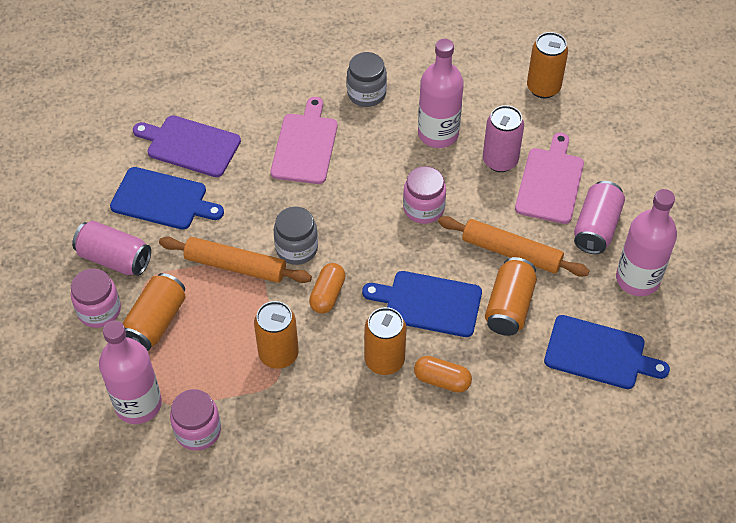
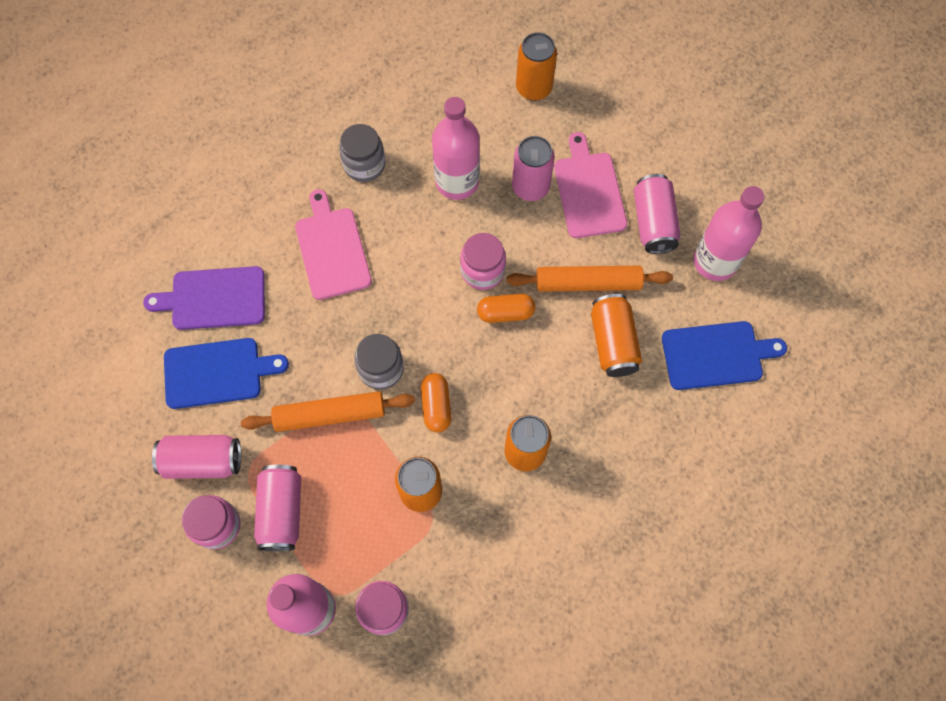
camera: 25 degrees left, 15 degrees up
orange can [123,273,186,351] -> pink can [254,465,301,551]
blue cutting board [362,271,482,337] -> none
orange capsule [414,356,472,393] -> orange capsule moved to [477,294,535,323]

